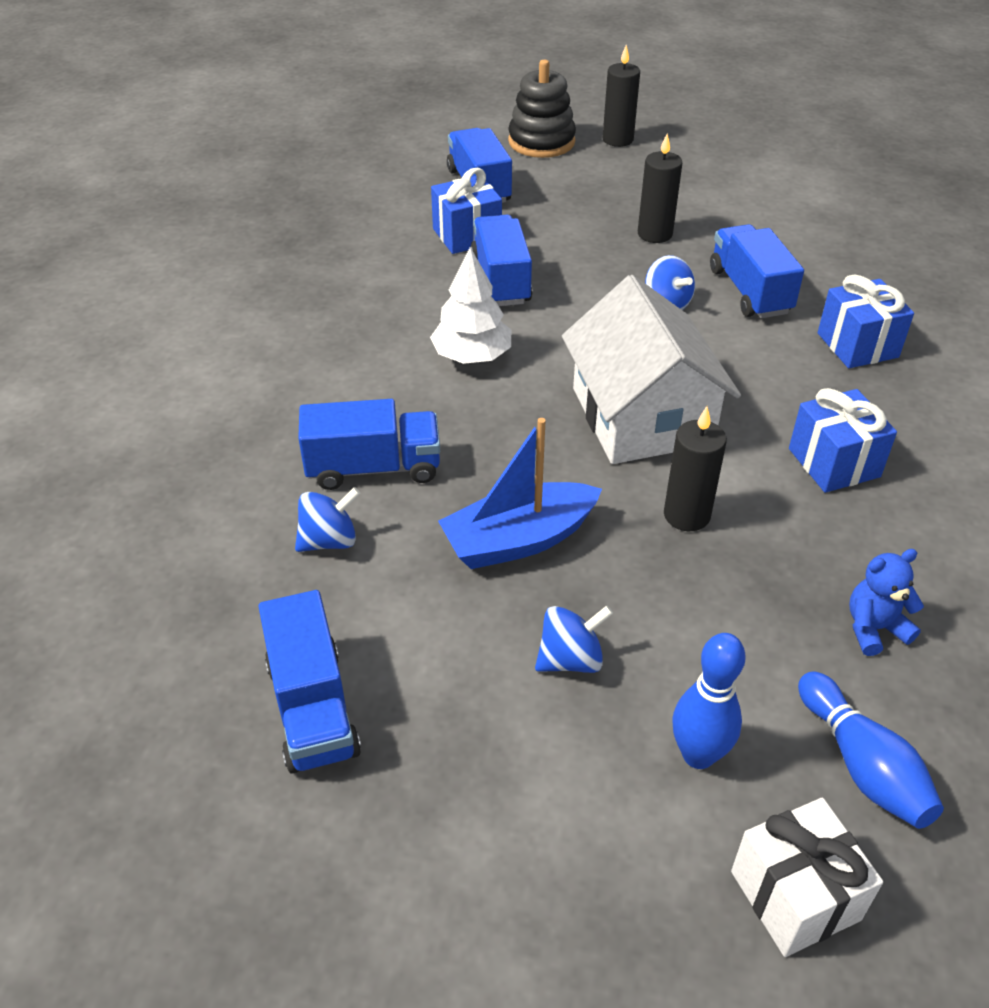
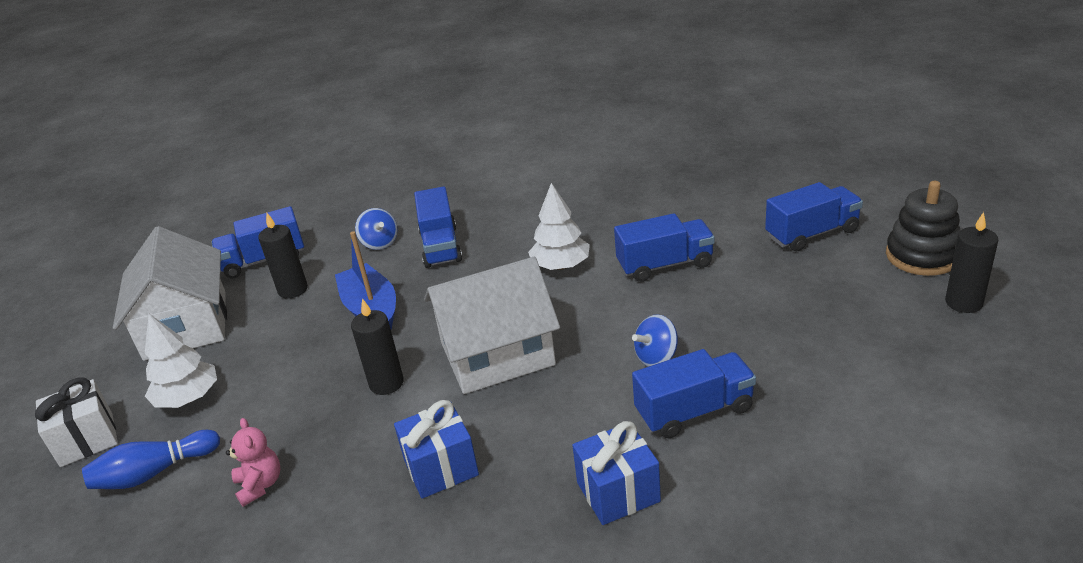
camera: 90 degrees right, 10 degrees down
blue gift [431,168,502,254] -> none
blue spinning top [535,605,613,673] -> none
black candle [638,133,682,243] -> black candle moved to [258,213,308,299]
blue bowling pin [672,633,746,769] -> white tree [145,314,217,408]
blue teddy bear [849,549,924,656] -> pink teddy bear [226,418,280,507]
none -> white house [113,226,227,361]

